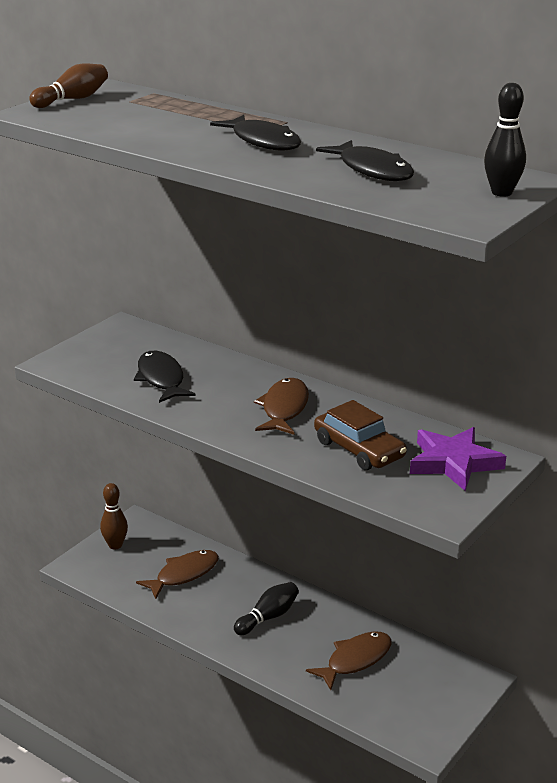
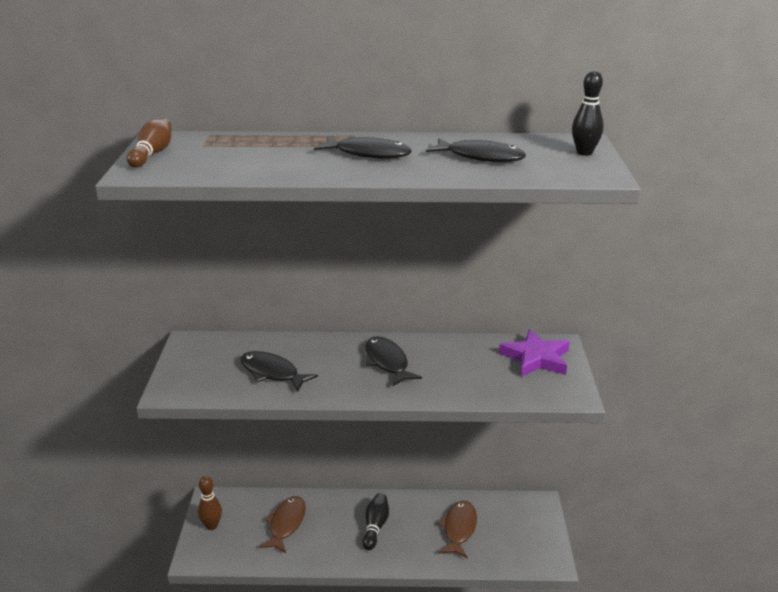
camera: 35 degrees left, 0 degrees up
brown fish [254,378,309,435] -> black fish [365,336,422,386]
brown car [314,400,407,470] -> none

